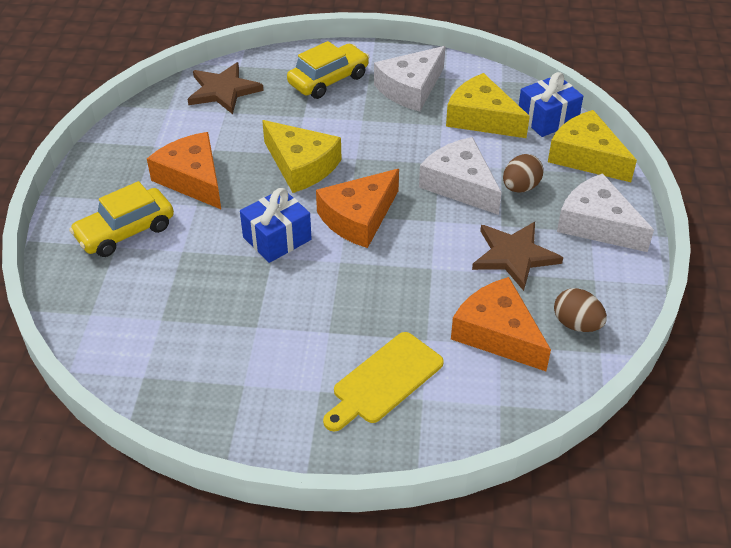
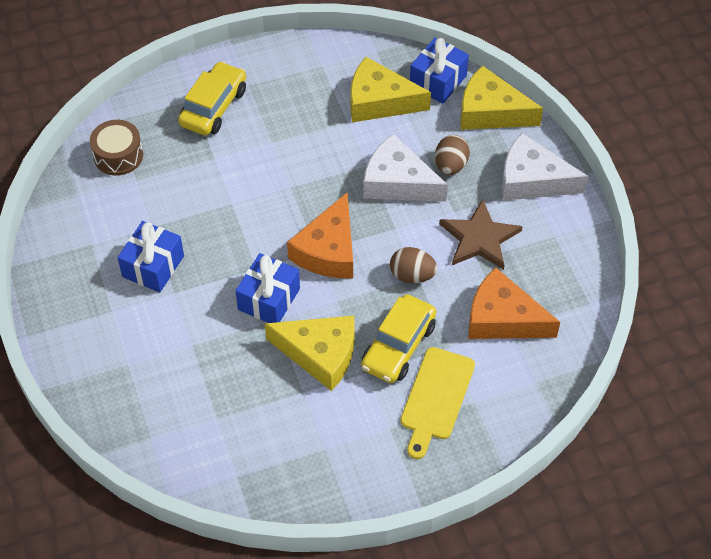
camera: 25 degrees left, 10 degrees up
yellow car [69,181,174,257] -> yellow car moved to [361,294,436,383]
orange cheese [147,132,221,209] -> blue gift [117,221,184,292]
brown star [187,62,264,114] -> brown drum [90,120,143,176]
yellow cheese [262,120,342,193] -> yellow cheese moved to [265,316,355,391]
white cheese [374,46,445,111] -> none
brown egg [554,288,607,332] -> brown egg moved to [390,247,437,283]

